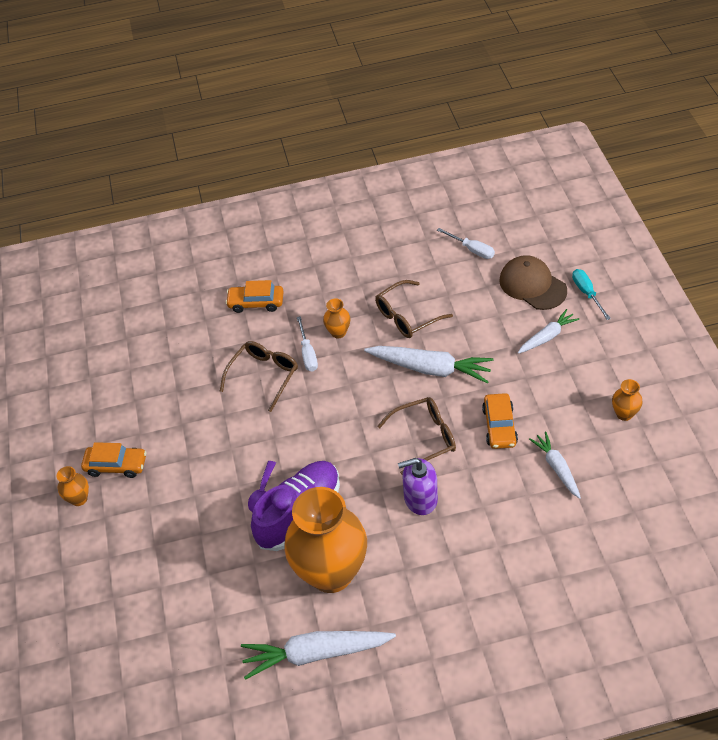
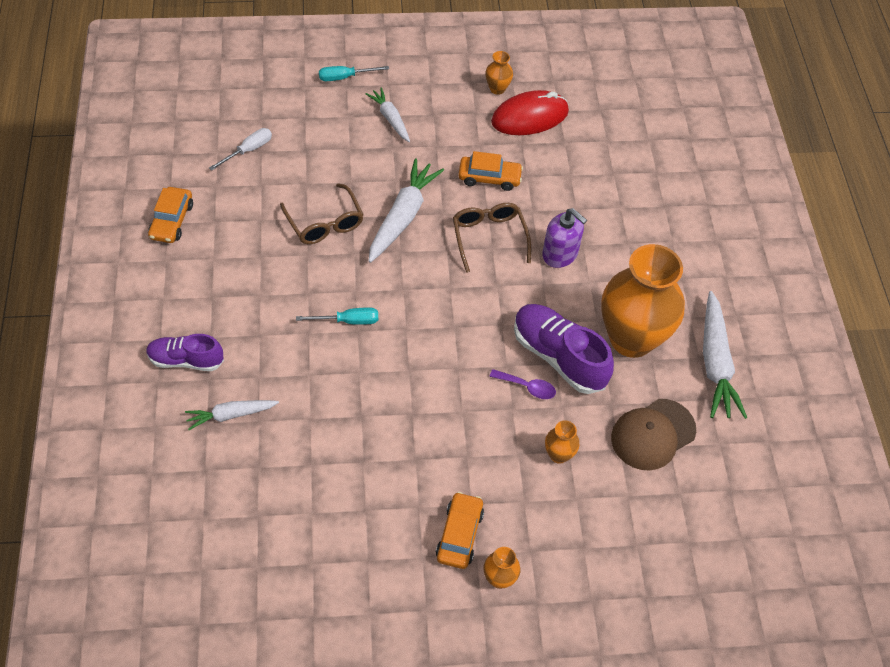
camera: 90 degrees left, 5 degrees up
brown glasses [220,341,298,412] -> none
orange car [226,280,284,313] -> orange car moved to [148,187,193,243]
white screwdriver [297,316,318,371] -> turquoise screwdriver [296,307,378,325]
orange vase [323,299,351,339] -> orange vase moved to [545,420,579,464]
purple soap dispenser [398,458,438,515] -> purple soap dispenser turned 45 degrees counterclockwise [542,208,587,268]
brown cap [499,255,567,310] -> brown cap moved to [611,399,696,471]
white carrot [529,432,581,499] -> white carrot moved to [185,400,279,430]
none -> purple shoe [146,334,224,371]
none -> red mouse [491,90,569,135]

